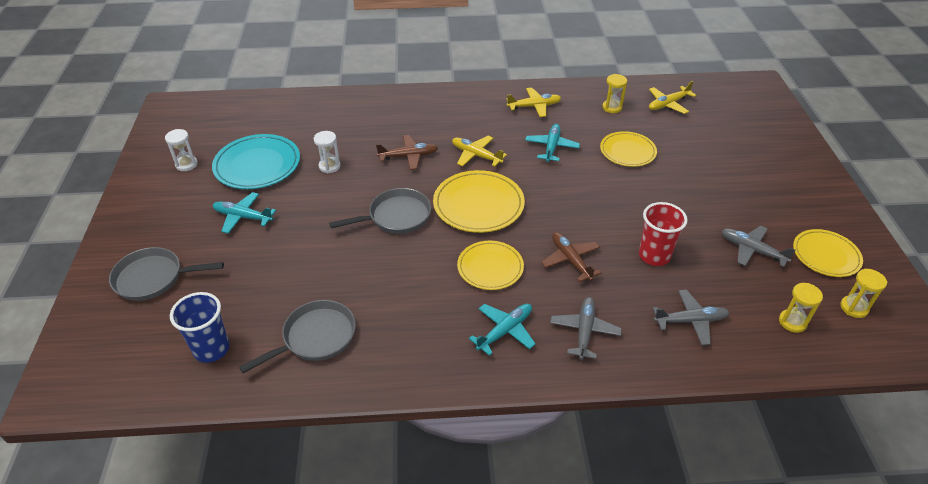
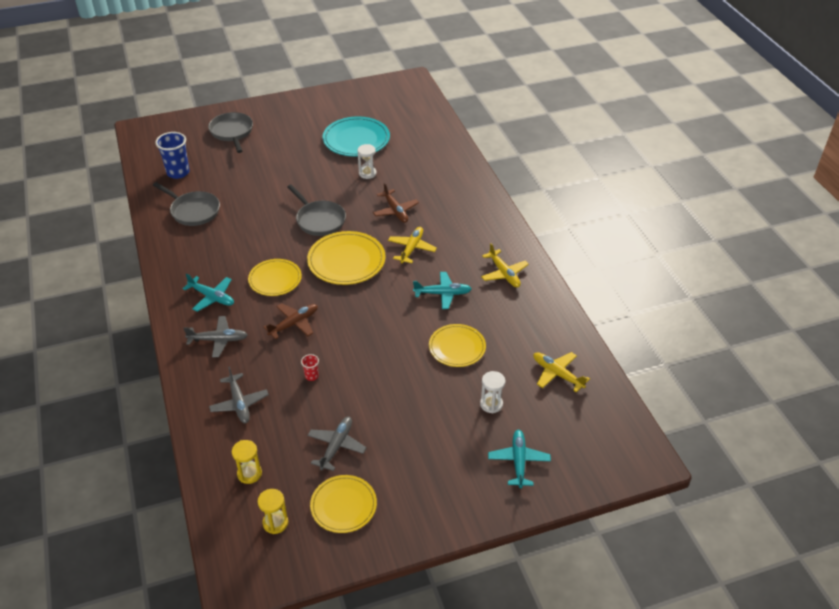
camera: 75 degrees right, 0 degrees up
white hourglass [165,129,198,171] -> white hourglass moved to [480,371,505,414]
turquoise plane [213,192,276,234] -> turquoise plane moved to [488,430,551,488]
yellow hourglass [602,74,627,113] -> none
red cup [639,202,688,266] -> red cup [301,354,319,381], size x0.48

